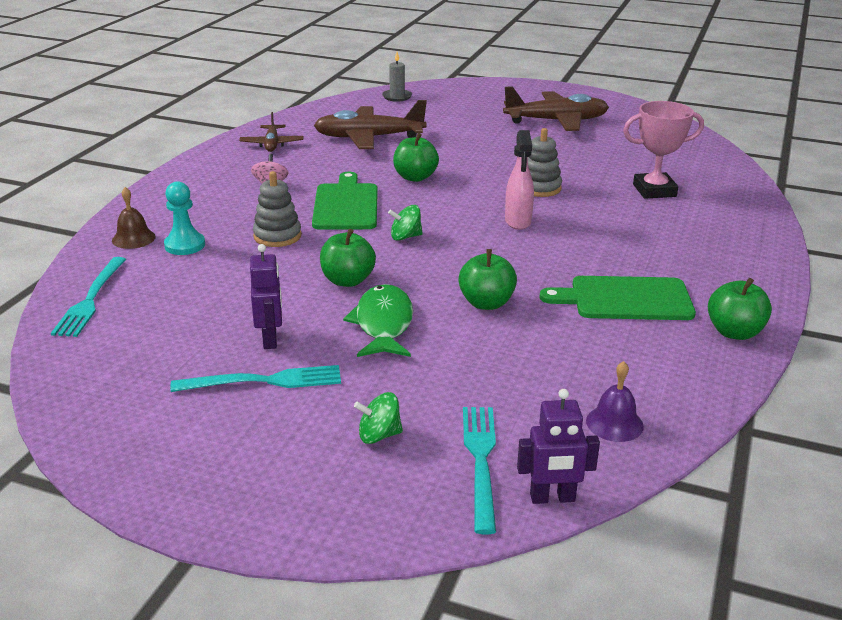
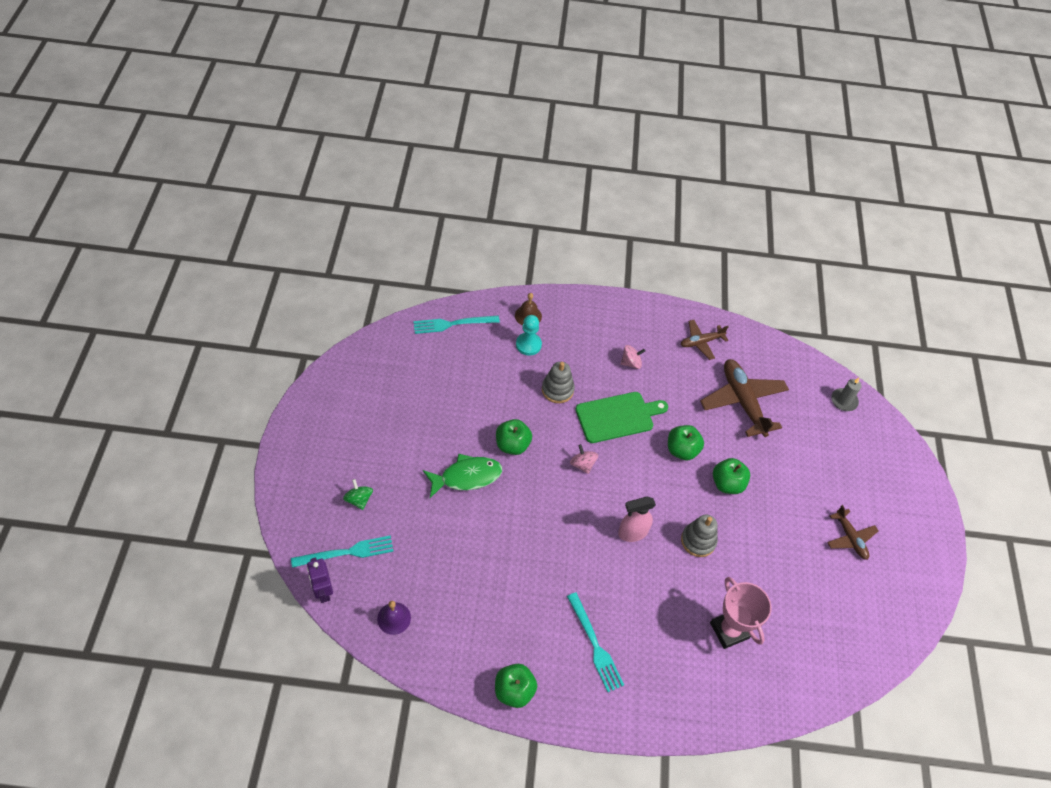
camera: 70 degrees right, 25 degrees up
turquoise fork [170,365,341,392] -> turquoise fork moved to [567,592,624,692]
purple robot [250,244,282,349] -> none
green spinning top [388,205,423,241] -> pink spinning top [570,444,598,474]
green apple [458,249,517,310] -> green apple moved to [713,458,750,494]
brown plane [503,86,609,131] -> brown plane [827,505,879,560], size x0.56
green cutting board [539,276,696,320] -> none

